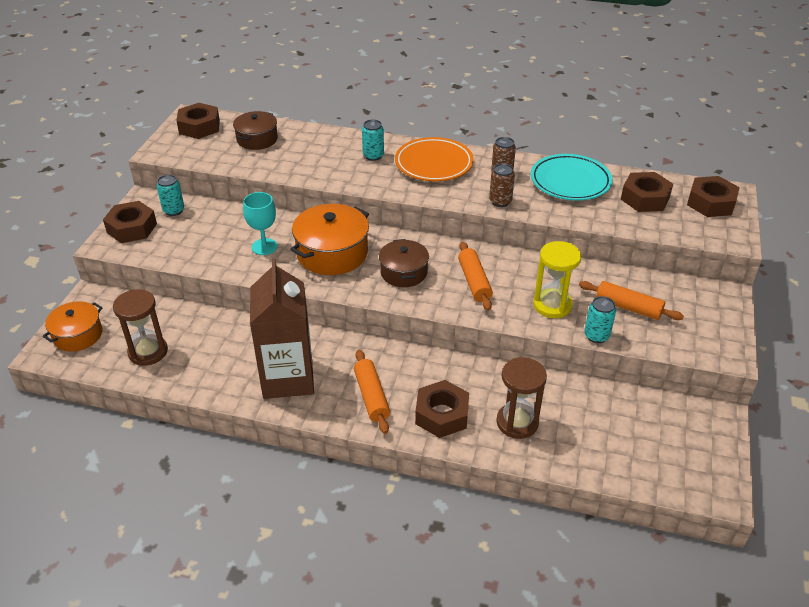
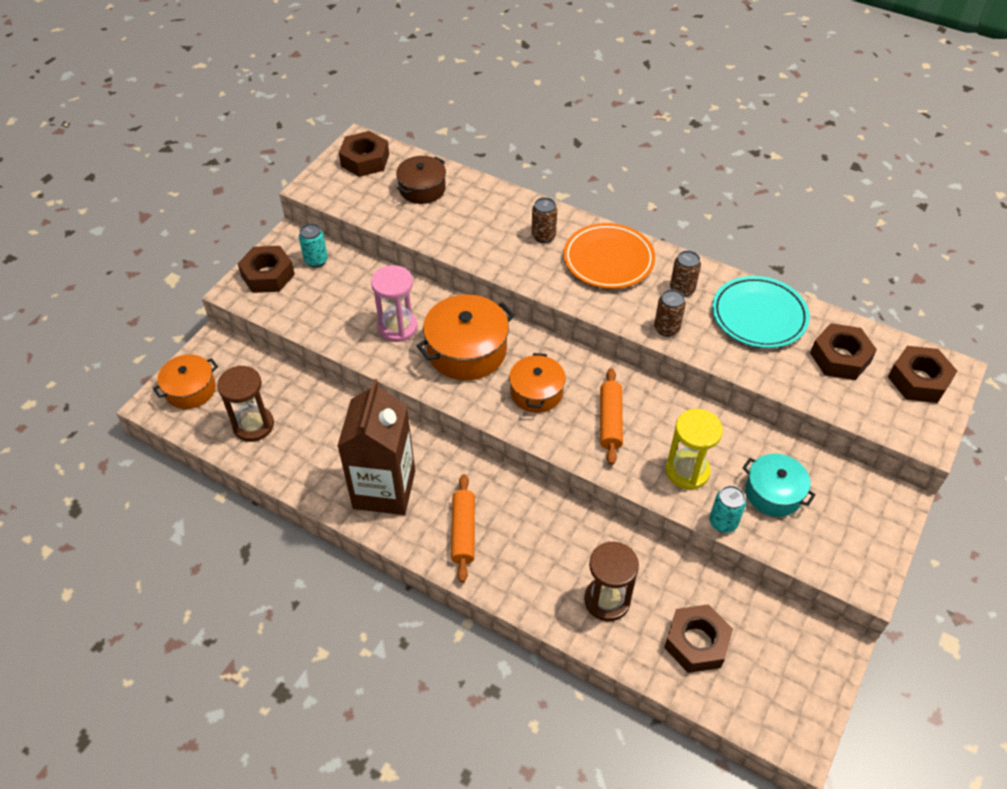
camera: 15 degrees right, 10 degrees up
turquoise goblet [243,192,278,255] -> pink hourglass [371,265,418,342]
turquoise can [362,120,384,161] -> brown can [531,197,557,243]
brown pot [379,239,429,287] -> orange pot [509,353,566,413]
brown nut [415,380,469,438] -> brown nut moved to [664,604,733,673]
orange rolling pin [579,281,684,320] -> turquoise pot [743,454,816,517]

